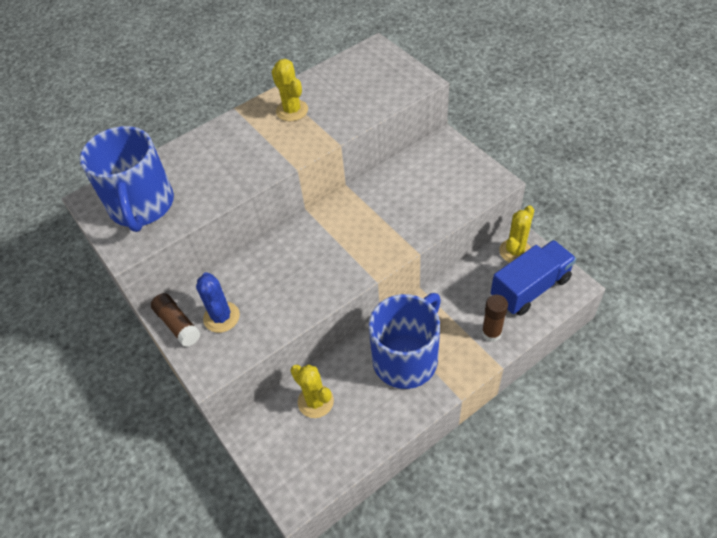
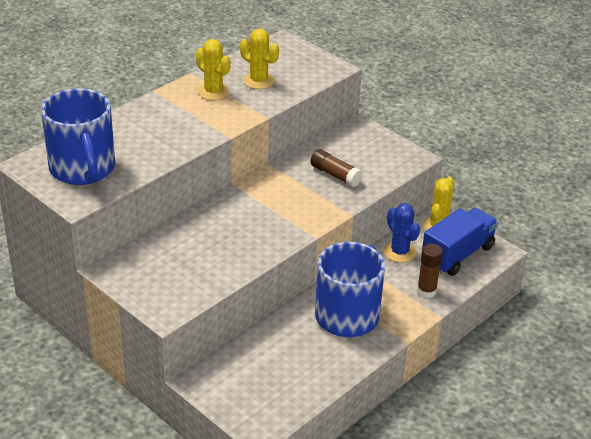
camera: 15 degrees left, 15 degrees down
brown glue stick [151,293,200,347] -> brown glue stick moved to [310,149,363,187]
blue cactus [196,272,240,333] -> blue cactus moved to [384,203,420,263]
yellow cactus [290,364,334,418] -> yellow cactus moved to [240,28,279,89]

